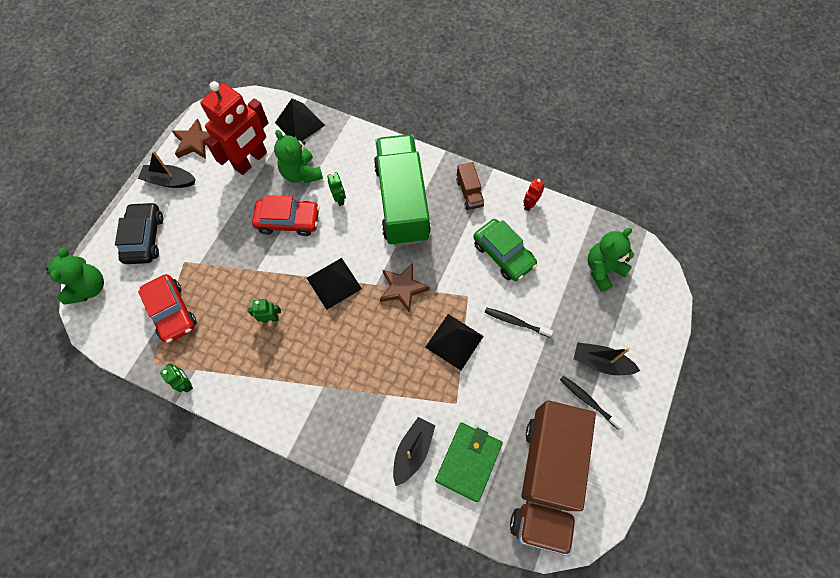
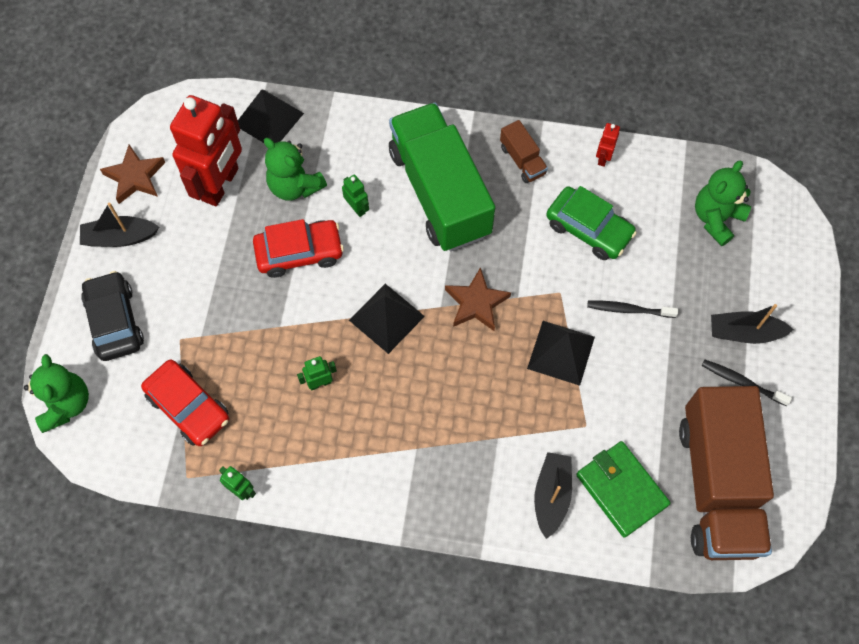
camera: 15 degrees left, 0 degrees up
green wallet [435,422,503,502] -> green wallet turned 45 degrees counterclockwise [576,441,670,538]

